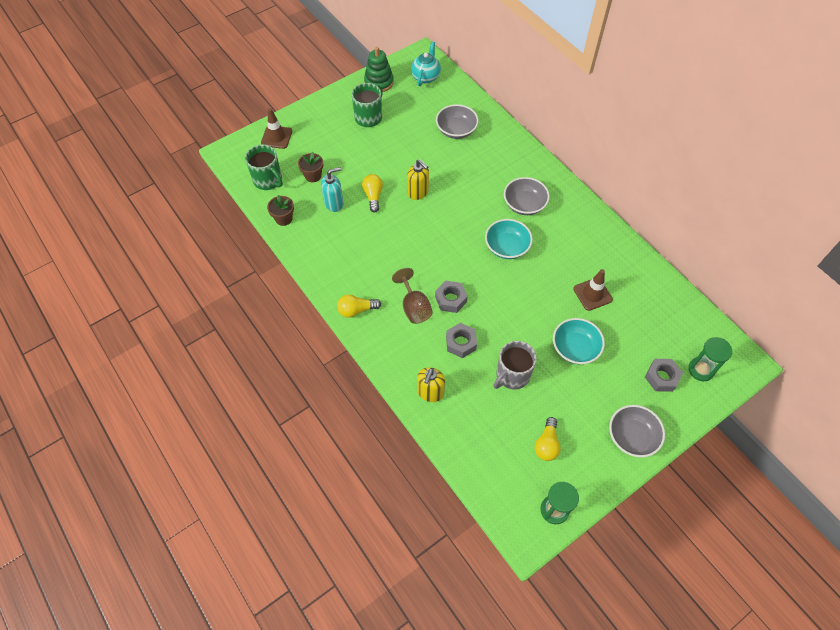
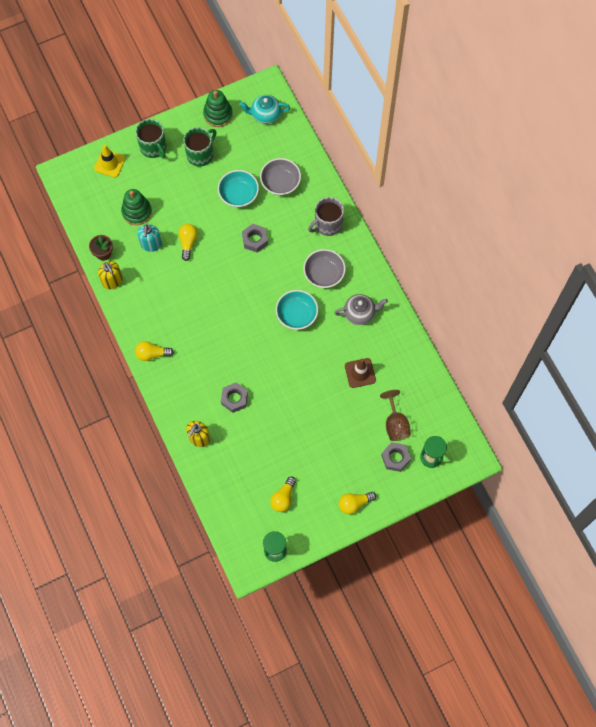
camera: 10 degrees right, 10 degrees up
green mug [245,145,283,190] -> green mug moved to [136,119,166,159]
brown traffic cone [261,108,292,149] -> yellow traffic cone [94,144,125,178]
brown flower pot [298,152,323,182] -> green stacking toy [121,189,152,225]
turquoise soap dispenser [321,167,343,212] -> turquoise soap dispenser turned 105 degrees clockwise [137,224,162,252]
brown goblet [392,268,433,324] -> brown goblet moved to [380,390,411,441]
yellow soap dispenser [407,159,429,200] -> yellow soap dispenser moved to [98,261,123,289]
turquoise teapot [411,41,441,86] -> turquoise teapot turned 120 degrees counterclockwise [239,95,290,124]
grey nut [435,281,468,313] -> grey nut moved to [242,224,268,252]
grey mug [494,341,537,389] -> grey mug moved to [308,197,344,236]
turquoise bowl [553,318,605,364] -> turquoise bowl moved to [218,170,259,207]
grey bowl [609,405,665,458] -> yellow light bulb [339,492,376,514]
none -> grey teapot [335,294,388,325]

